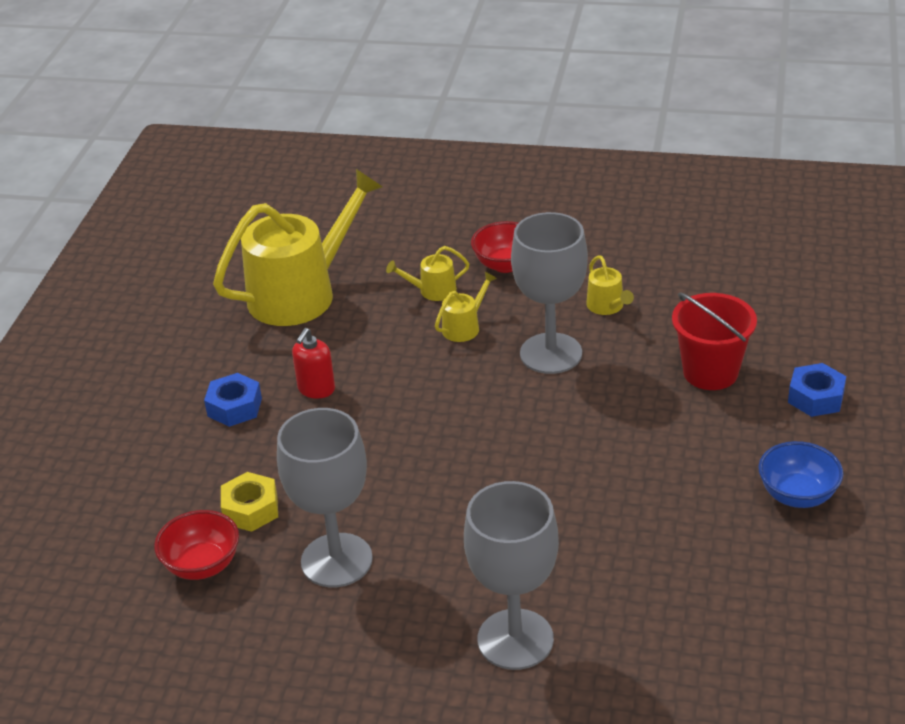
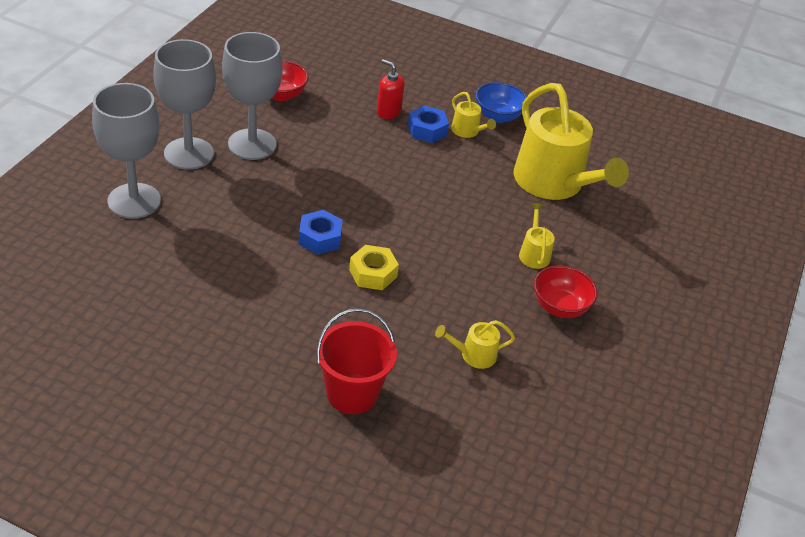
camera: 95 degrees right, 5 degrees up
yellow nut [221,472,278,532] -> yellow nut moved to [349,245,399,290]
red soap dispenser [292,328,335,399] -> red soap dispenser moved to [377,59,405,119]
yellow watering can [435,272,497,342] -> yellow watering can moved to [451,92,496,138]
grey goblet [511,212,588,374] -> grey goblet moved to [153,39,216,170]
blue bowl [758,441,843,508] -> blue bowl moved to [475,82,527,123]
blue nut [788,363,846,417] -> blue nut moved to [299,210,343,254]

